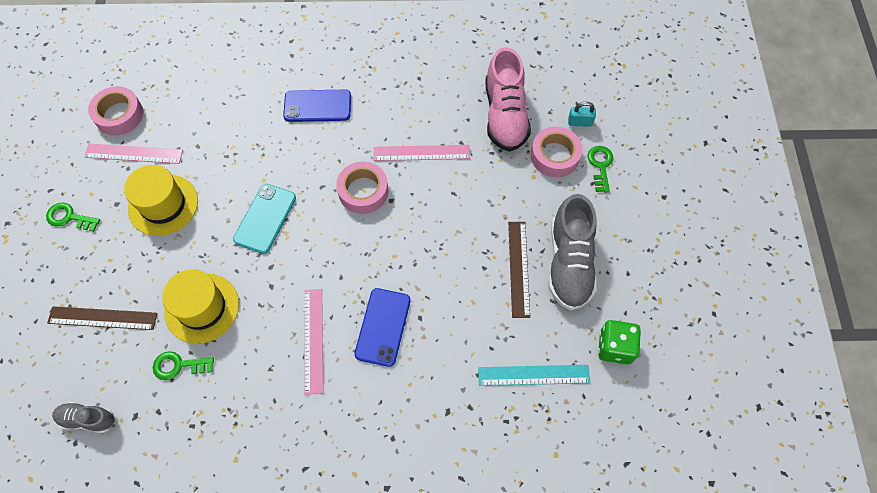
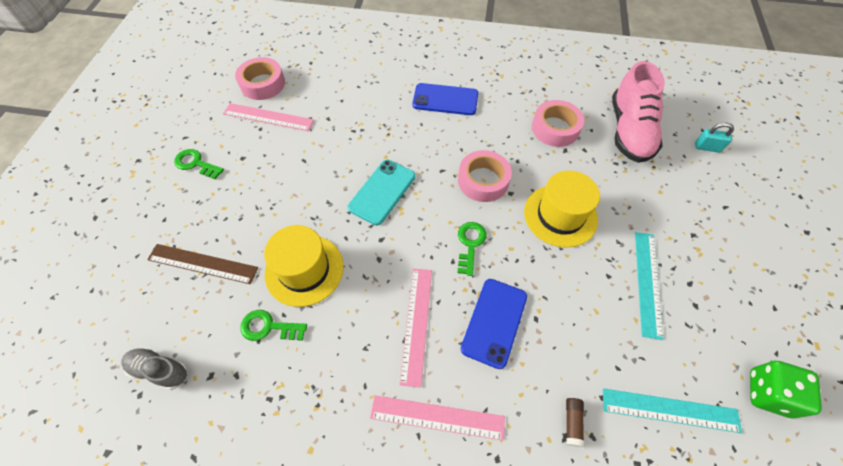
camera: 10 degrees right, 5 degrees down
yellow hat [124,165,198,236] -> yellow hat moved to [524,171,600,248]
pink ruler [373,145,470,161] -> pink ruler moved to [370,395,505,441]
brown ruler [508,222,530,318] -> turquoise ruler [635,232,664,340]
pink tape [531,127,583,177] -> pink tape moved to [532,100,584,147]
grey shoe [548,194,597,310] -> none
green key [587,146,613,193] -> green key moved to [458,222,487,276]
none -> brown glue stick [566,398,584,447]

